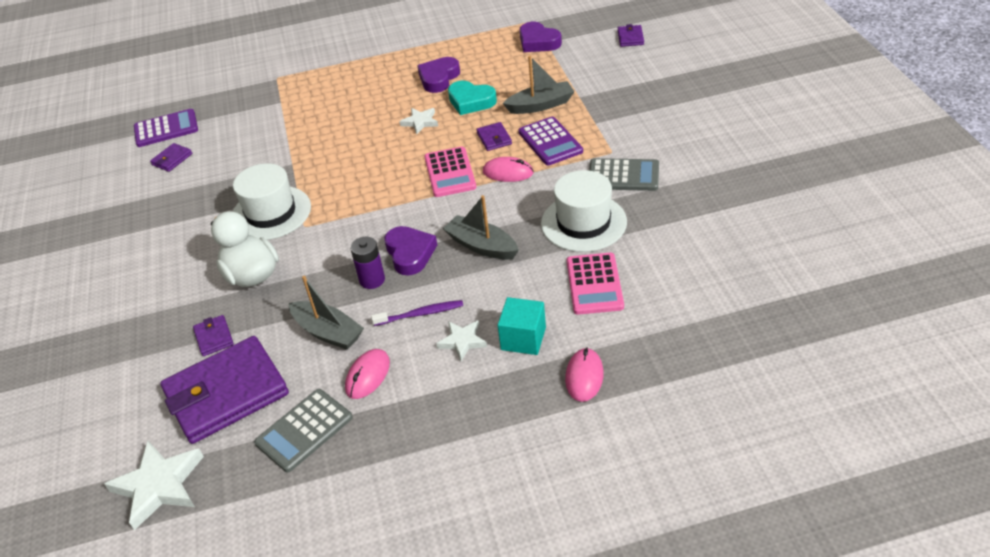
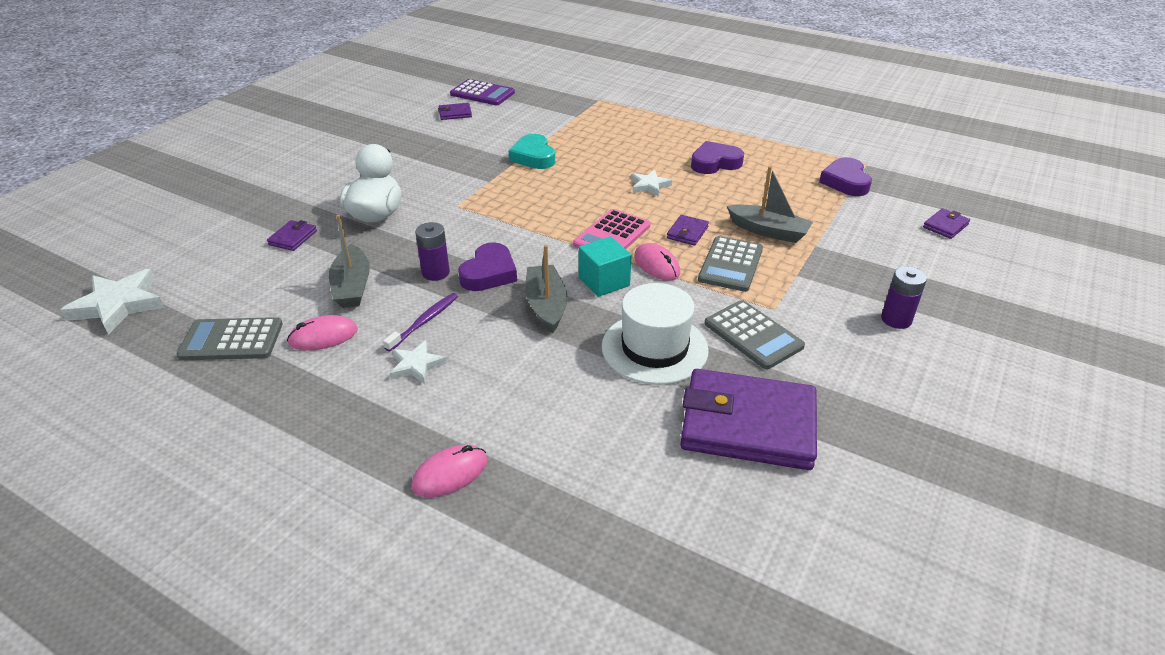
camera: 40 degrees right, 5 degrees down
purple wallet [160,336,289,444] -> purple wallet moved to [680,369,817,470]
white hat [232,163,311,240] -> none
purple toothbrush [371,300,463,326] -> purple toothbrush turned 90 degrees counterclockwise [383,293,458,352]
turquoise heart [448,81,497,115] -> turquoise heart moved to [509,134,555,169]
turquoise cube [498,297,546,355] -> turquoise cube moved to [579,236,632,297]
purple calculator [519,117,583,166] -> grey calculator [698,236,763,292]
pink calculator [567,253,624,315] -> none
none -> purple battery [881,266,927,329]

